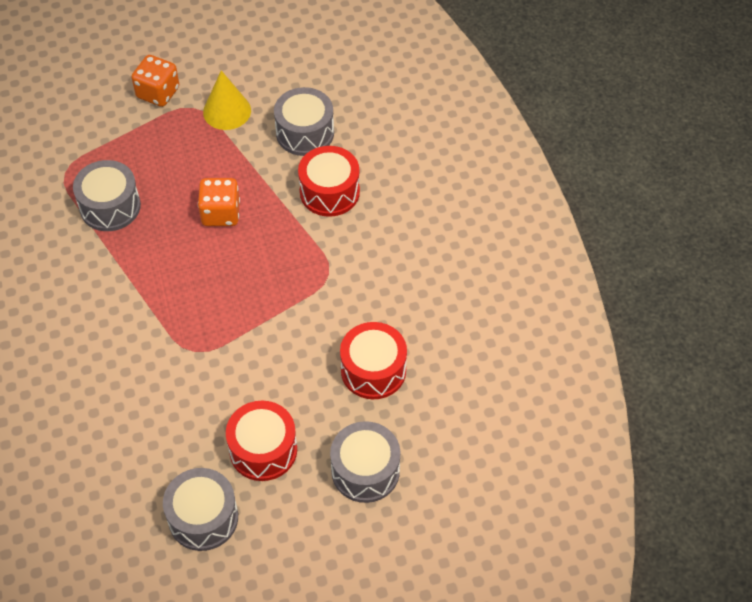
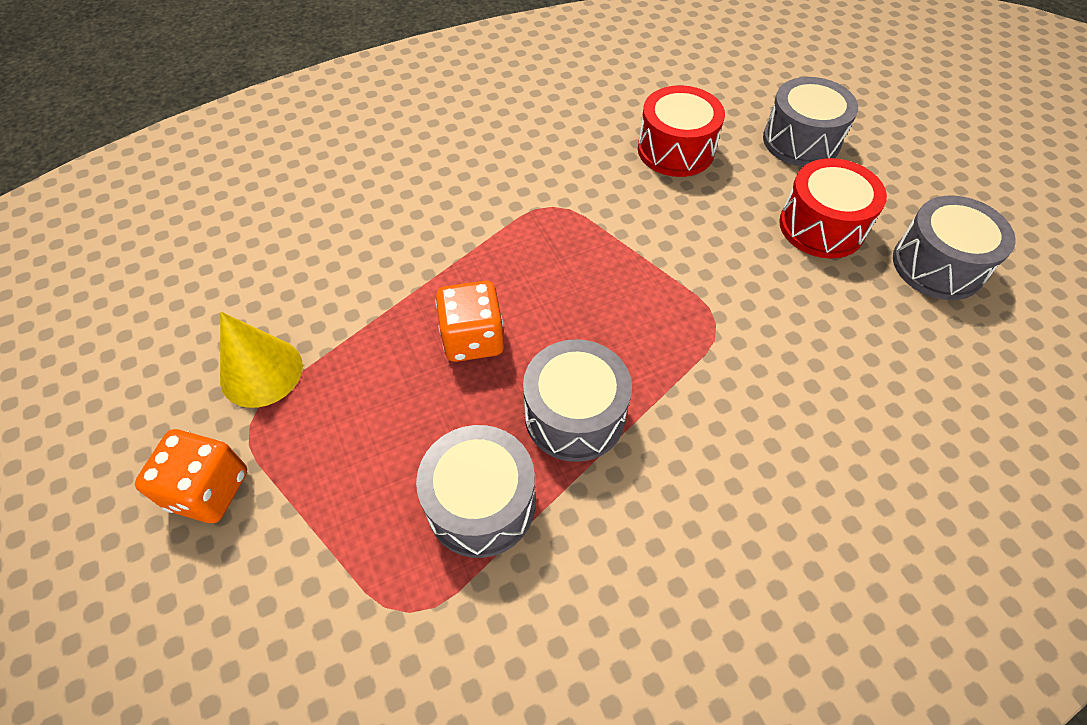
camera: 100 degrees left, 0 degrees up
grey drum [274,87,334,156] -> grey drum moved to [523,339,632,462]
red drum [298,146,360,217] -> none

